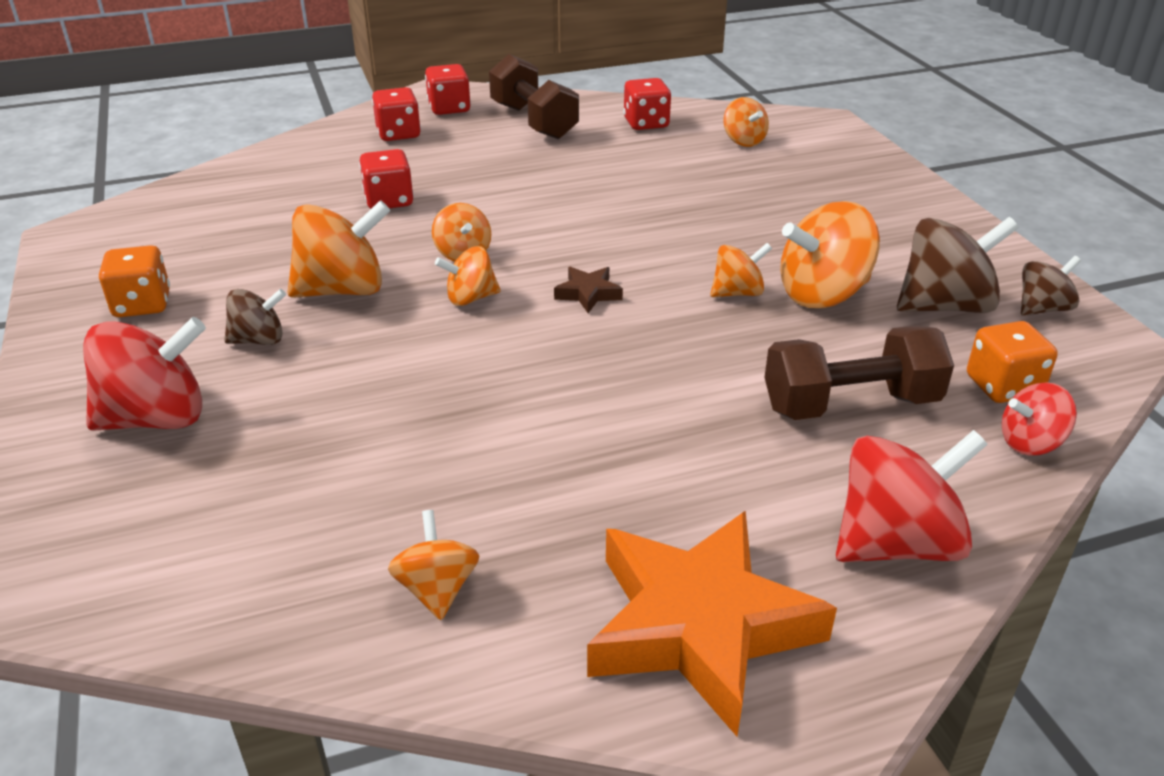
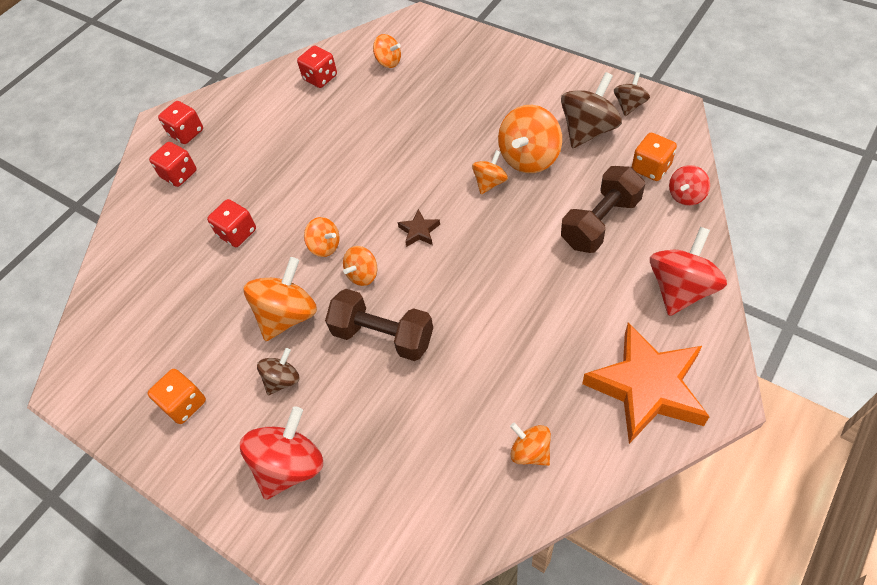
camera: 30 degrees left, 20 degrees up
brown dumbbell [489,54,579,139] -> brown dumbbell moved to [325,289,433,361]

